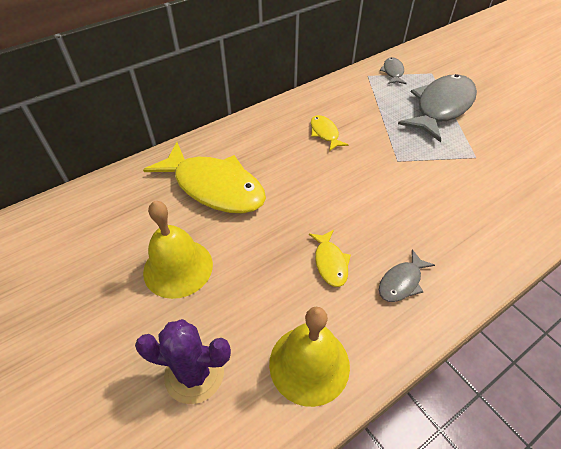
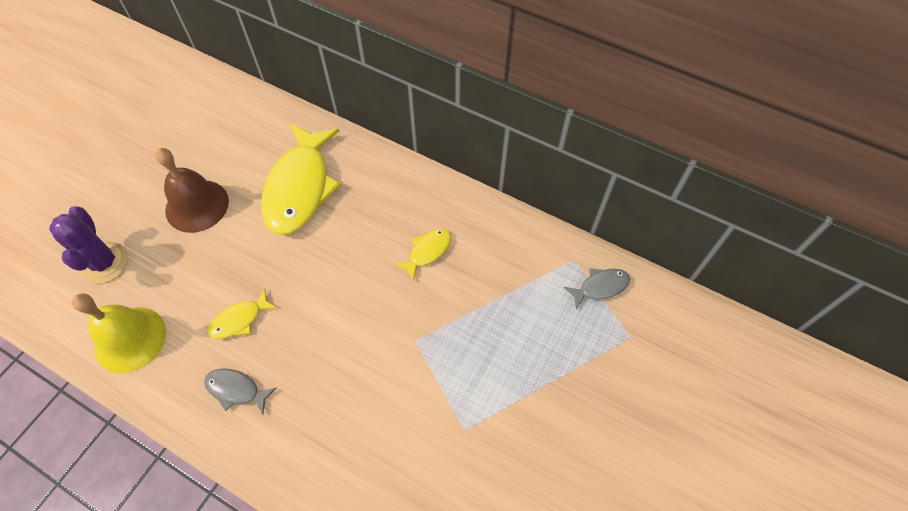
camera: 65 degrees right, 10 degrees up
yellow bell [143,201,213,299] -> brown bell [155,148,229,233]
grey fish [398,74,477,142] -> none

